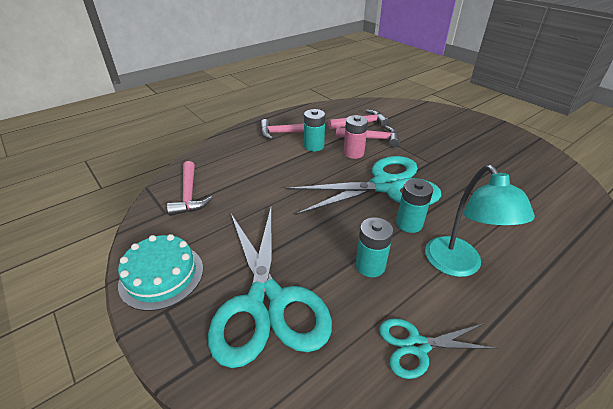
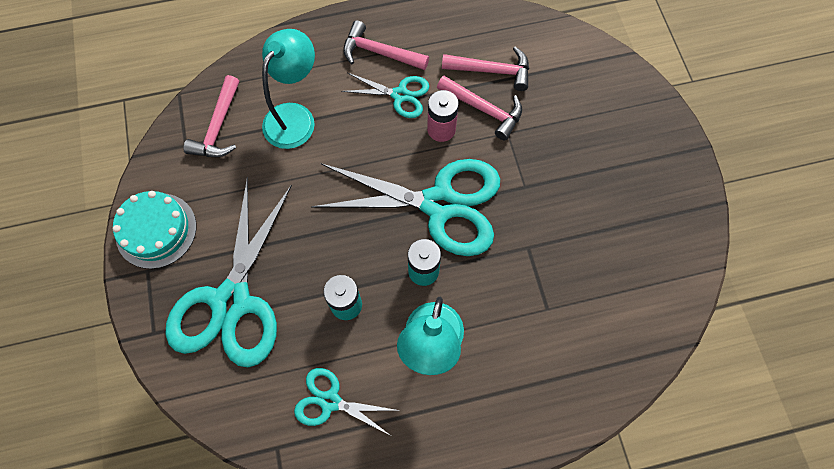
camera: 25 degrees right, 30 degrees up
turquoise battery [304,109,325,152] -> turquoise scissors [341,72,429,118]
none -> turquoise lamp [262,29,315,149]

